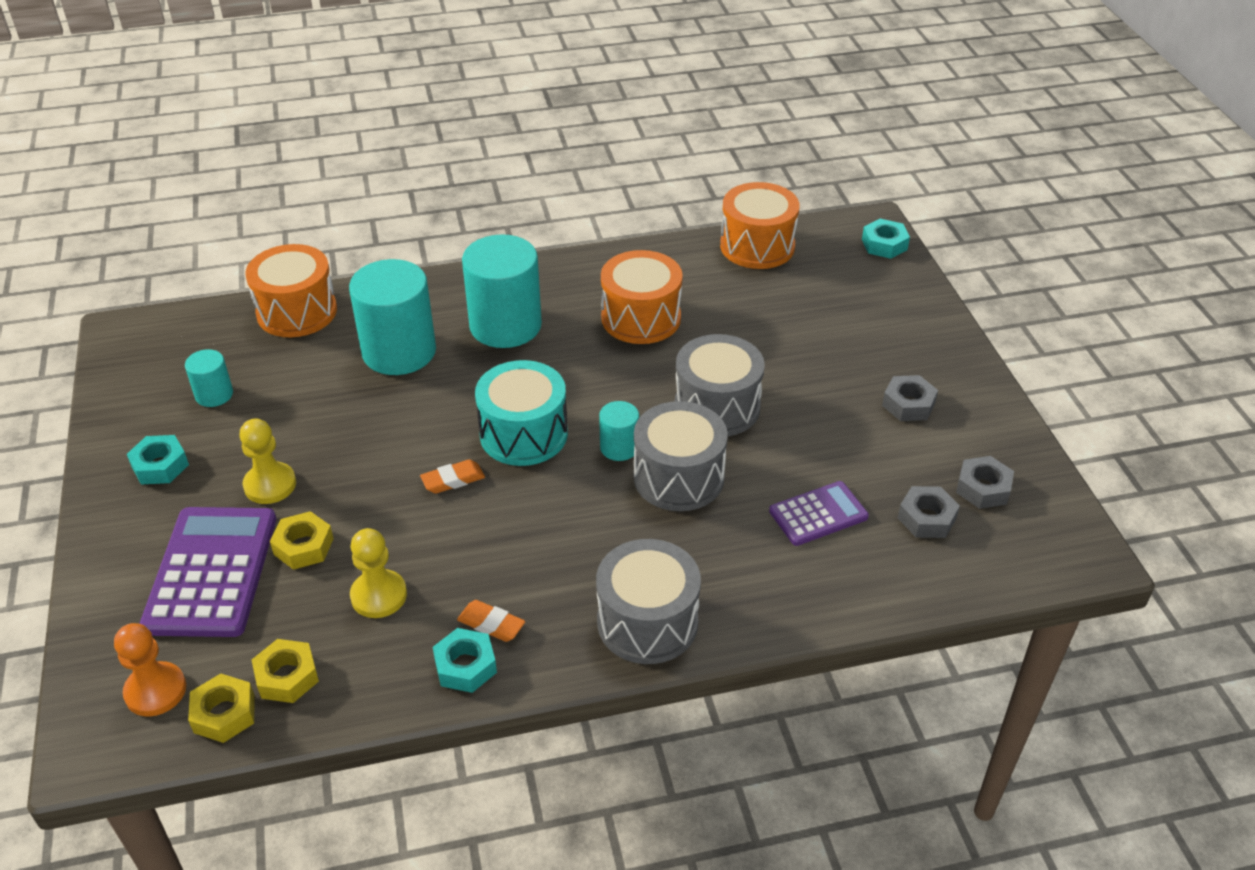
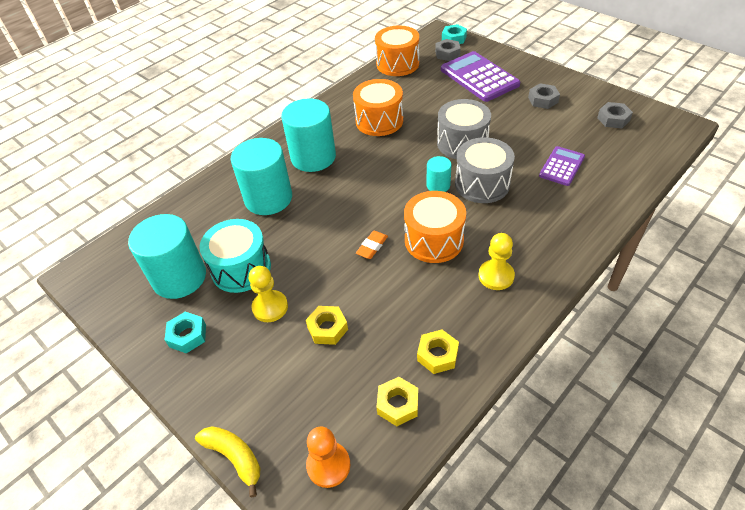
camera: 30 degrees left, 5 degrees up
purple calculator [140,507,276,637] -> purple calculator moved to [441,51,520,102]
turquoise cylinder [185,349,233,407] -> turquoise cylinder [128,214,206,299], size x2.05
yellow nut [188,673,255,743] -> yellow nut moved to [417,330,459,374]
orange drum [245,244,337,337] -> orange drum moved to [404,191,466,263]
yellow pawn [350,528,407,618] -> yellow pawn moved to [478,233,515,290]
turquoise nut [433,628,497,693] -> none
orange eraser [457,600,525,642] -> none
turquoise drum [475,360,568,466] -> turquoise drum moved to [199,219,271,293]
grey drum [596,539,701,664] -> none
grey nut [898,486,960,538] -> grey nut moved to [435,39,461,61]
none -> yellow banana [195,426,260,497]

